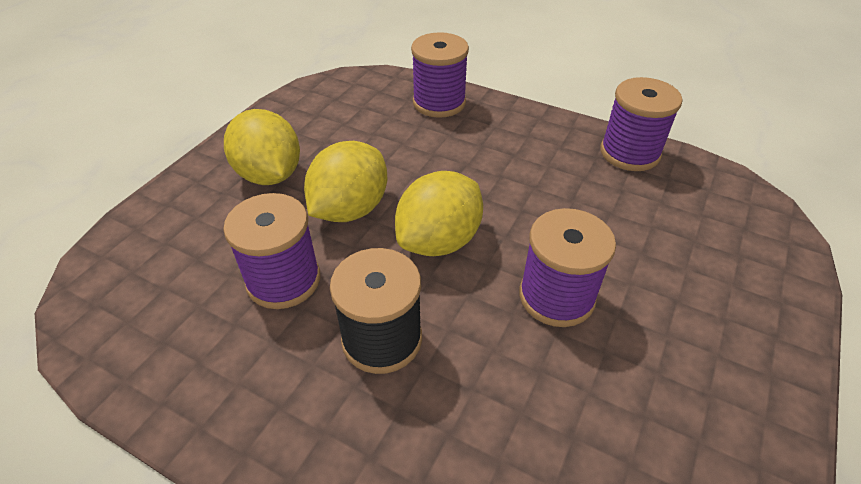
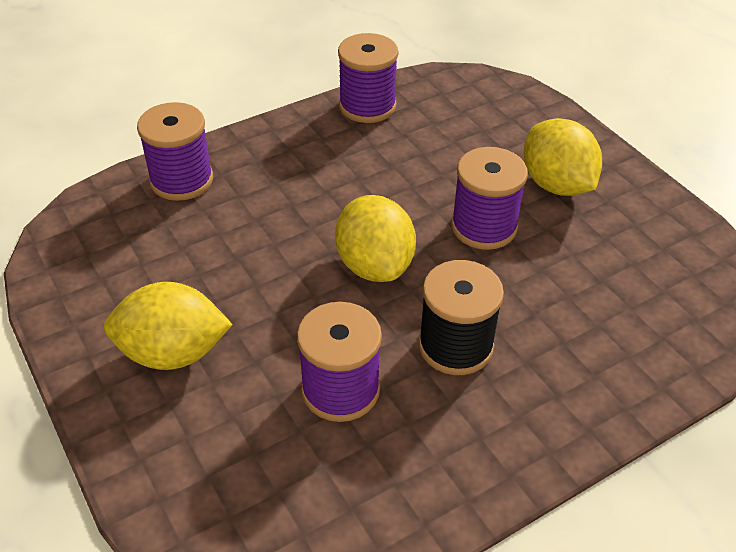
camera: 60 degrees left, 0 degrees up
yellow lemon [304,141,387,222] -> yellow lemon moved to [524,118,602,196]

